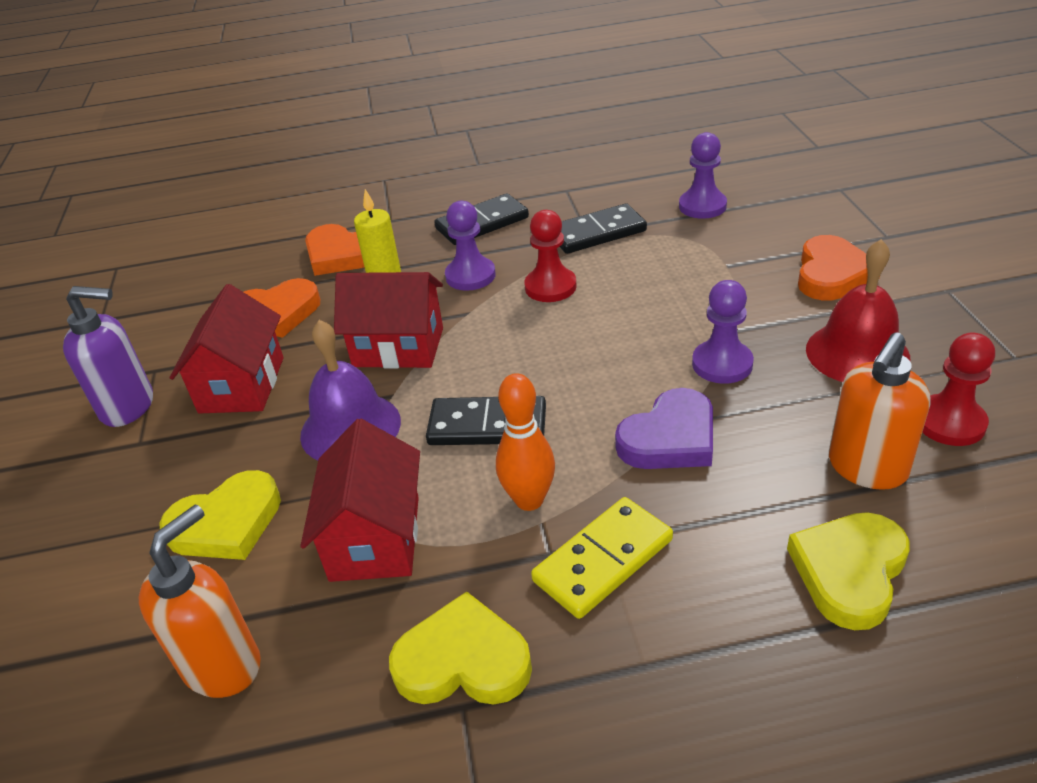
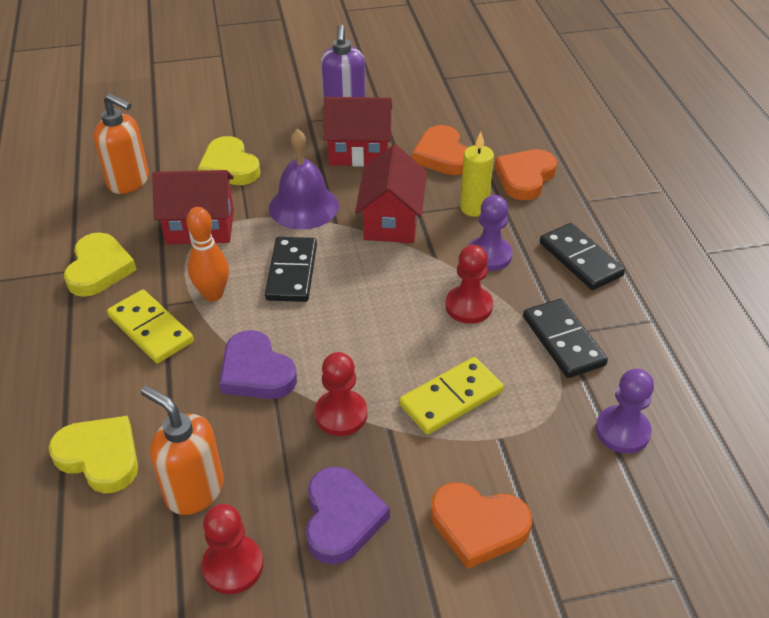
camera: 85 degrees right, 5 degrees up
purple pawn [692,280,754,384] -> red pawn [314,352,367,436]
red bell [806,239,910,382] -> purple heart [306,467,390,565]
none -> yellow domino [399,357,503,435]

